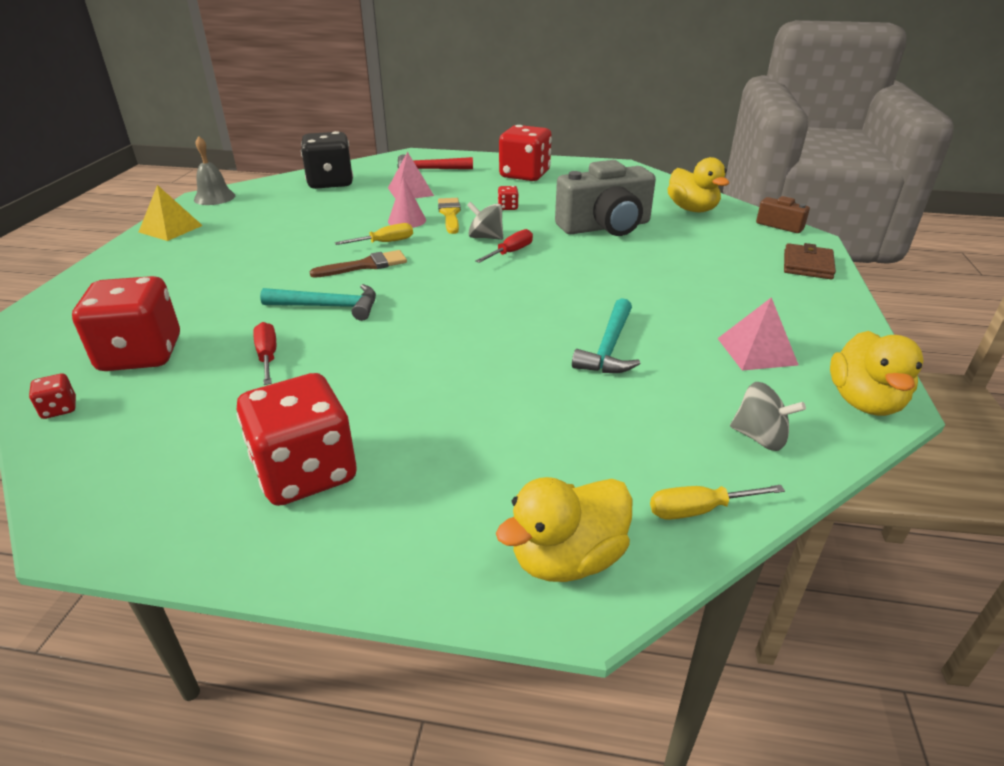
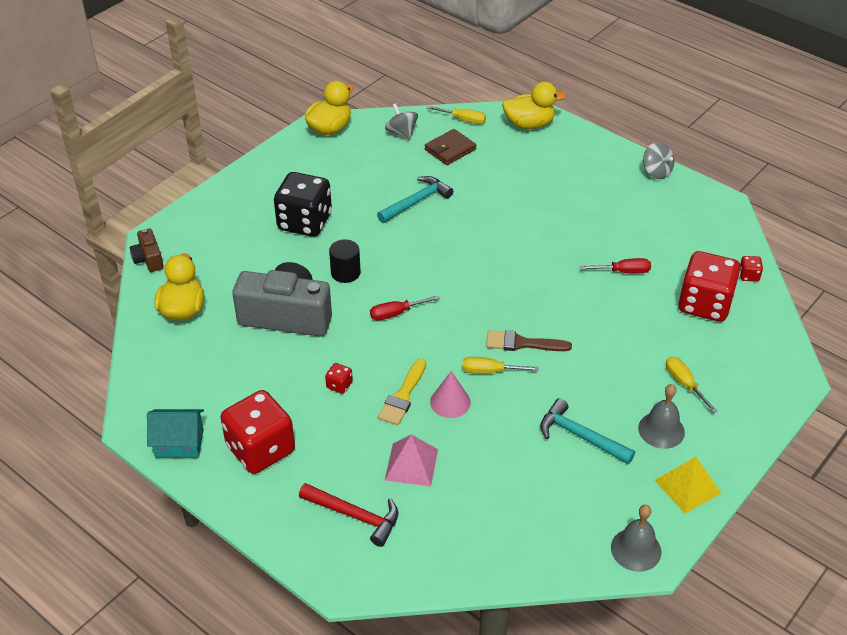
camera: 150 degrees left, 10 degrees up
red dice [236,373,357,506] -> none
red screwdriver [253,322,276,385] -> red screwdriver turned 105 degrees counterclockwise [580,258,651,273]
turquoise hammer [260,284,376,321] -> turquoise hammer moved to [540,398,635,464]
black dice [301,131,353,189] -> black dice moved to [274,172,332,237]
grey spinning top [467,202,503,240] -> grey spinning top moved to [643,142,674,179]
pink pyramid [717,297,798,371] -> none
brown wallet [784,243,836,279] -> brown wallet moved to [425,129,476,165]
none -> turquoise house [147,409,204,458]
none -> black cylinder [329,239,361,283]
none -> grey bell [638,384,685,449]
none -> yellow screwdriver [666,357,717,413]

